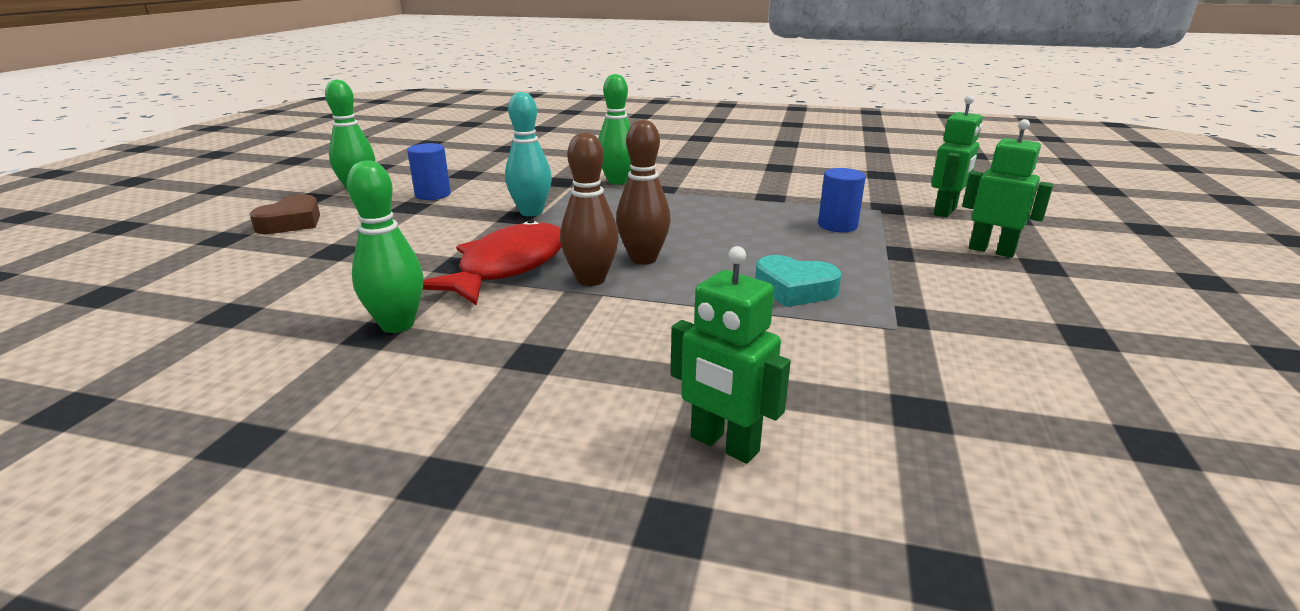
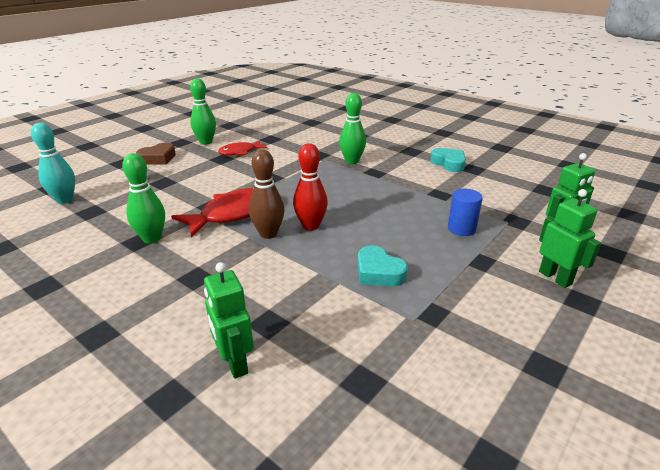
camera: 25 degrees right, 5 degrees up
blue cylinder [407,143,451,200] -> red fish [218,140,267,155]
turquoise bowling pin [505,92,552,216] -> turquoise bowling pin moved to [31,123,75,204]
brown bowling pin [616,120,671,265] -> red bowling pin [293,143,328,231]
none -> turquoise heart [430,148,466,172]

